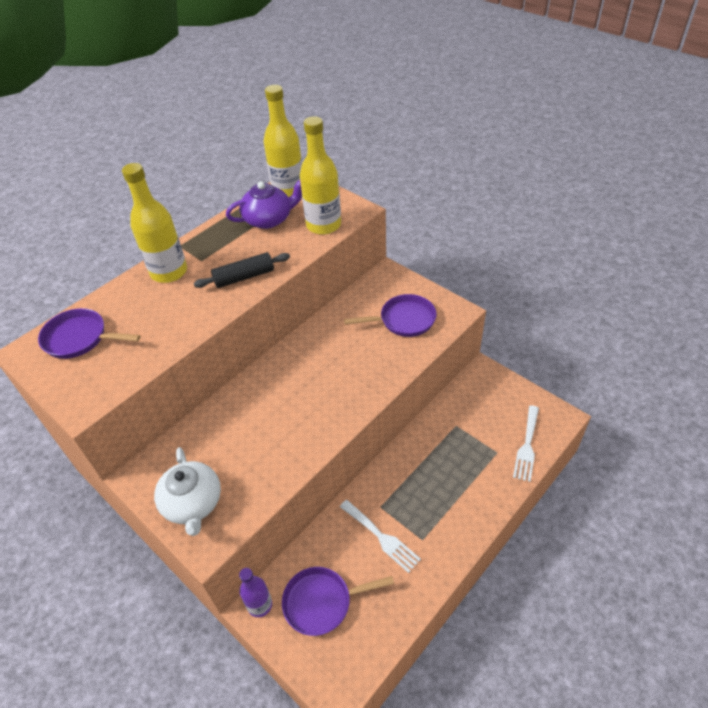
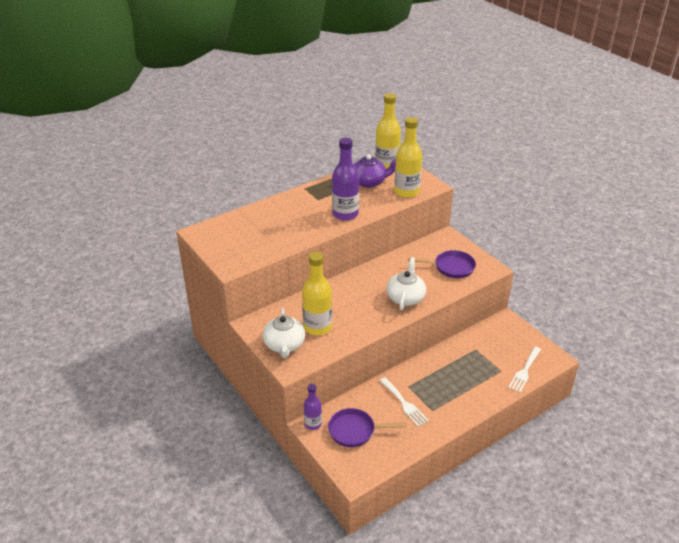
camera: 10 degrees right, 10 degrees down
purple pan [38,308,141,359] -> none
yellow bottle [122,163,187,283] -> yellow bottle moved to [302,252,332,335]
black rolling pin [194,252,290,288] -> purple bottle [332,138,359,221]
none -> white teapot [386,257,426,310]

